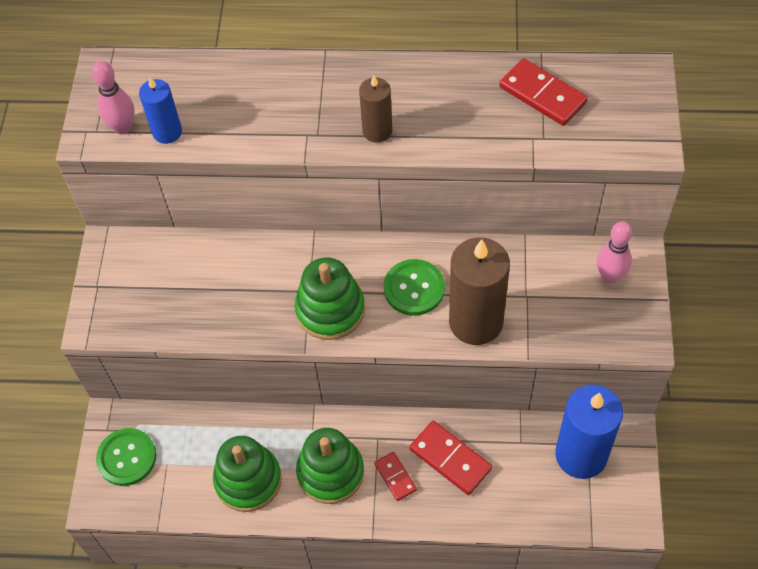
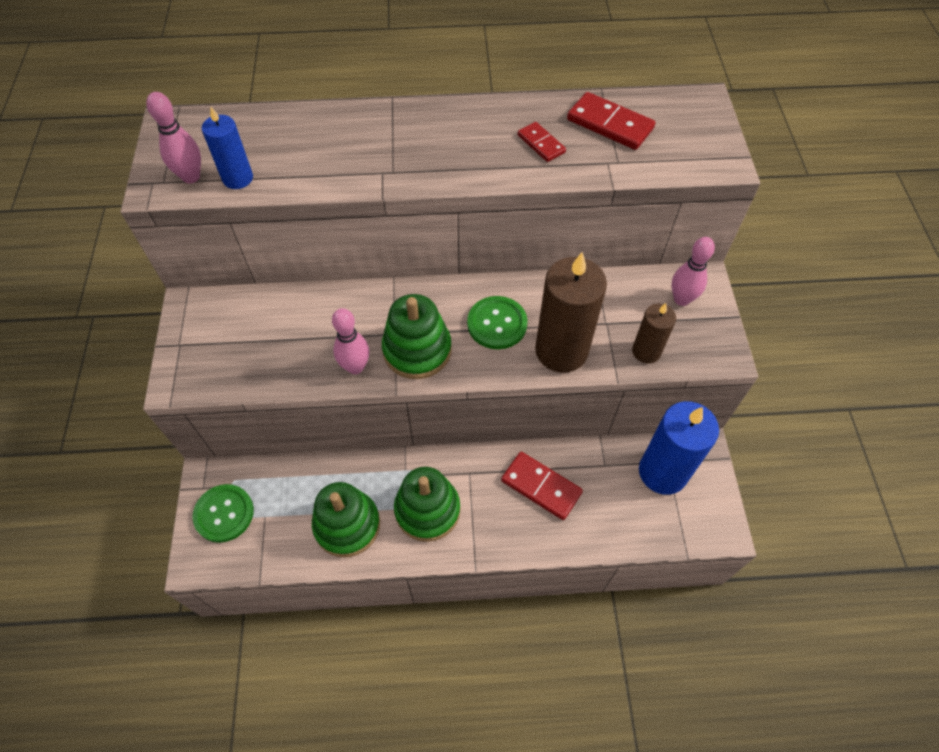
camera: 10 degrees left, 0 degrees up
brown candle [359,75,392,143] -> brown candle moved to [632,303,676,364]
red domino [374,452,417,501] -> red domino moved to [518,122,566,162]
none -> pink bowling pin [332,308,369,374]

